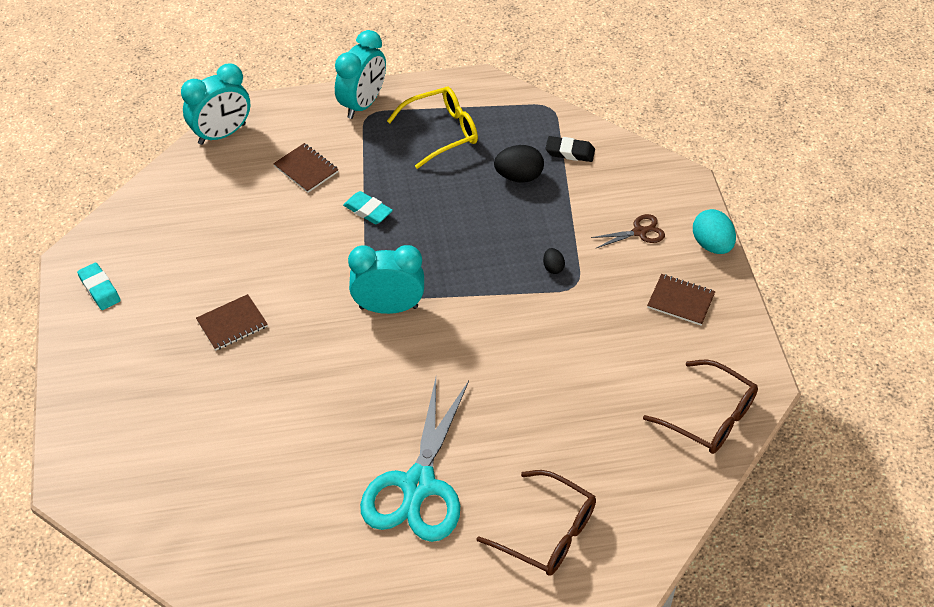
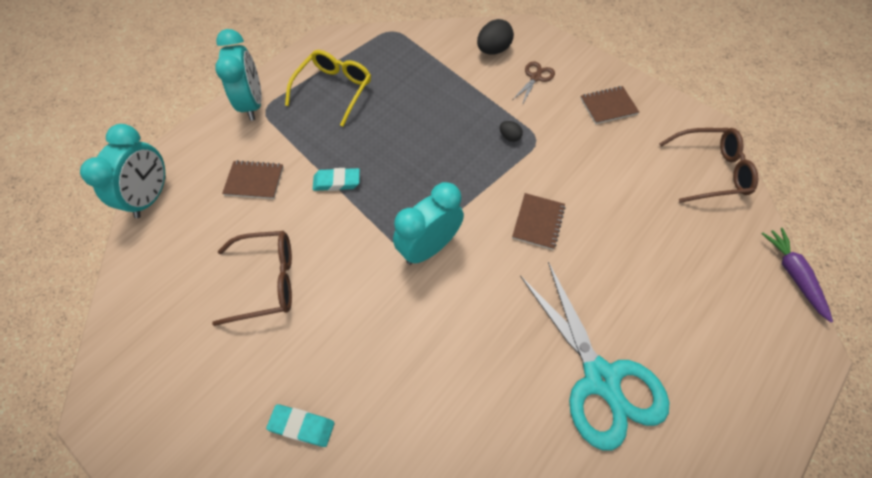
camera: 40 degrees left, 10 degrees up
turquoise eraser [77,263,121,310] -> turquoise eraser moved to [266,404,334,447]
brown notebook [196,294,268,350] -> brown notebook moved to [512,193,565,250]
brown glasses [476,470,596,576] -> brown glasses moved to [212,231,292,326]
black egg [494,145,544,182] -> black egg moved to [477,19,514,55]
black eraser [545,136,595,162] -> none
turquoise egg [693,209,736,254] -> none
none -> purple carrot [762,228,833,322]

